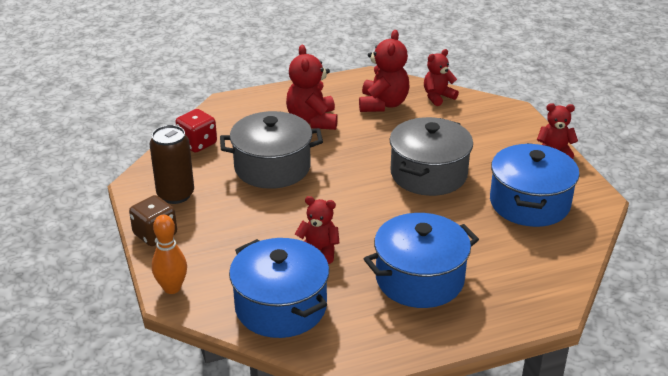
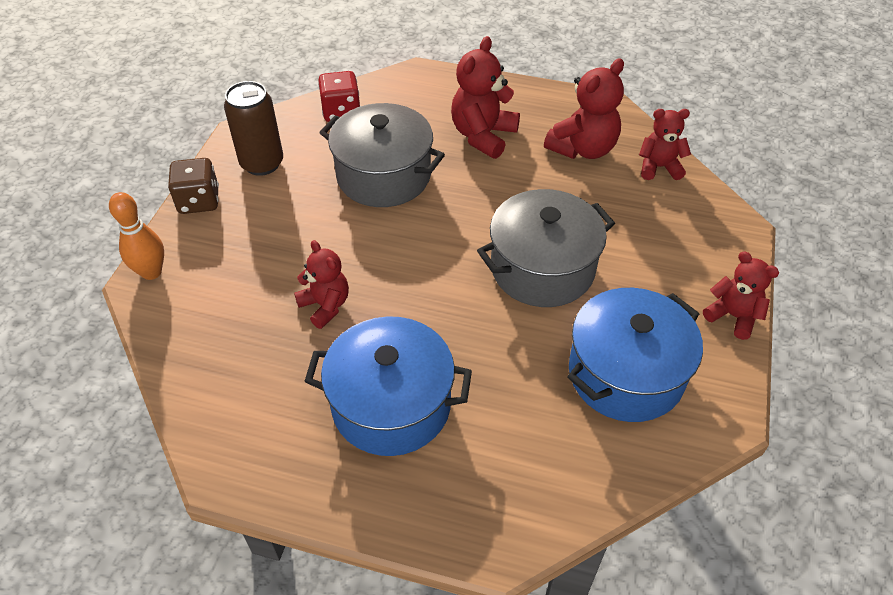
camera: 35 degrees right, 15 degrees up
blue pot [229,238,329,338] -> none

